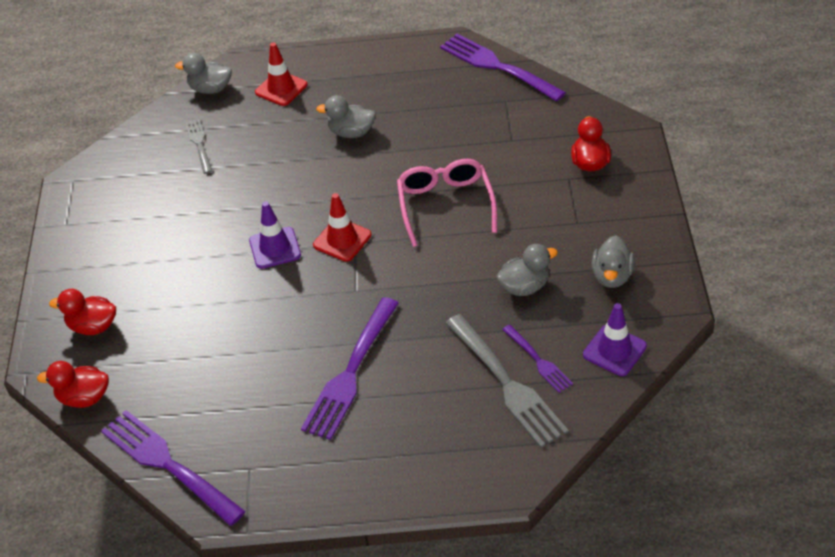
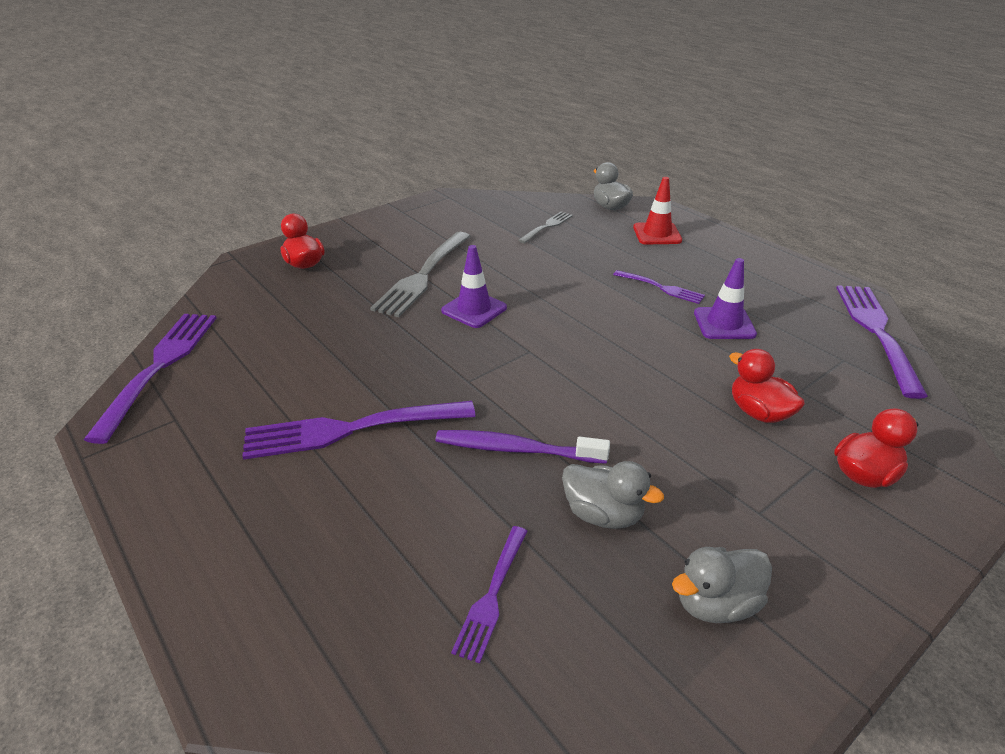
camera: 50 degrees right, 10 degrees down
red duck [37,361,109,408] -> red duck moved to [729,349,805,423]
red traffic cone [313,193,371,262] -> none
grey duck [316,95,376,138] -> purple fork [613,270,705,304]
pink glasses [397,159,497,247] -> none
grey fork [446,314,569,448] -> grey fork moved to [370,232,470,317]
purple traffic cone [583,303,647,376] -> purple traffic cone moved to [694,258,757,339]
none -> purple toothbrush [436,430,610,464]

